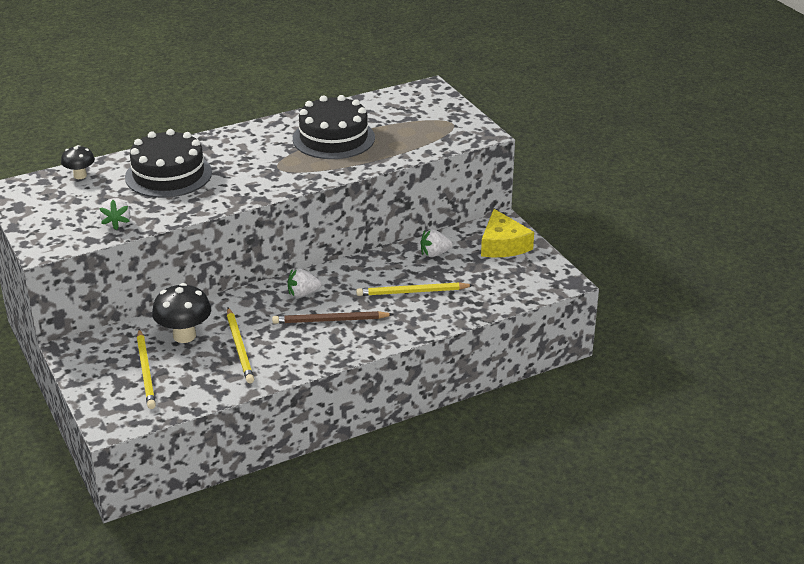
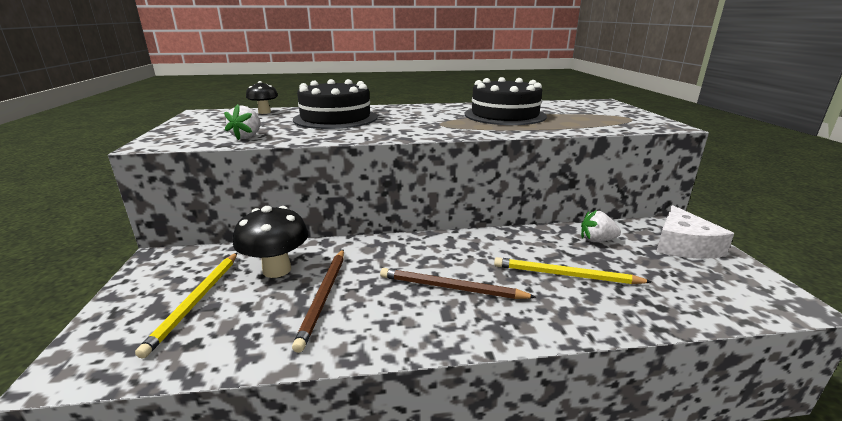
camera: 20 degrees right, 10 degrees down
yellow pencil [227,308,254,383] -> brown pencil [292,250,344,353]
white strawberry [288,268,321,297] -> none
yellow cheese [481,209,534,257] -> white cheese [656,205,734,259]

